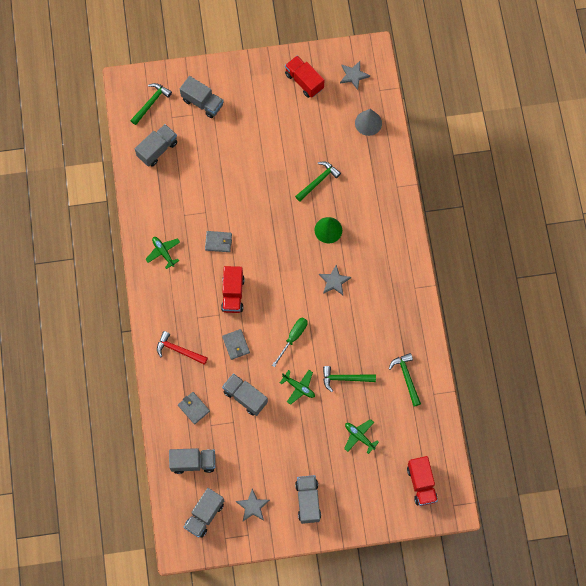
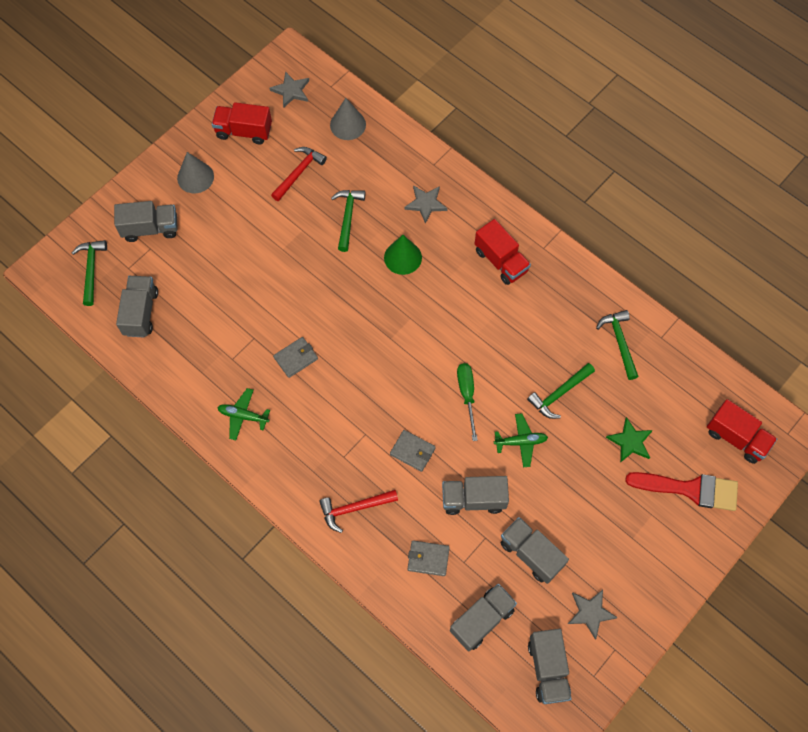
camera: 40 degrees left, 5 degrees down
red truck [221,266,245,313] -> red truck moved to [475,219,531,285]
grey truck [295,475,321,524] -> grey truck moved to [501,517,569,584]
grey star [319,265,351,295] -> grey star moved to [404,185,448,224]
green plane [344,419,379,454] -> green star [606,417,653,463]
green hammer [389,353,421,407] -> green hammer turned 45 degrees clockwise [596,310,639,380]
none -> grey cone [177,152,214,193]
none -> red hammer [271,147,327,201]
none -> red brush [625,472,738,511]

